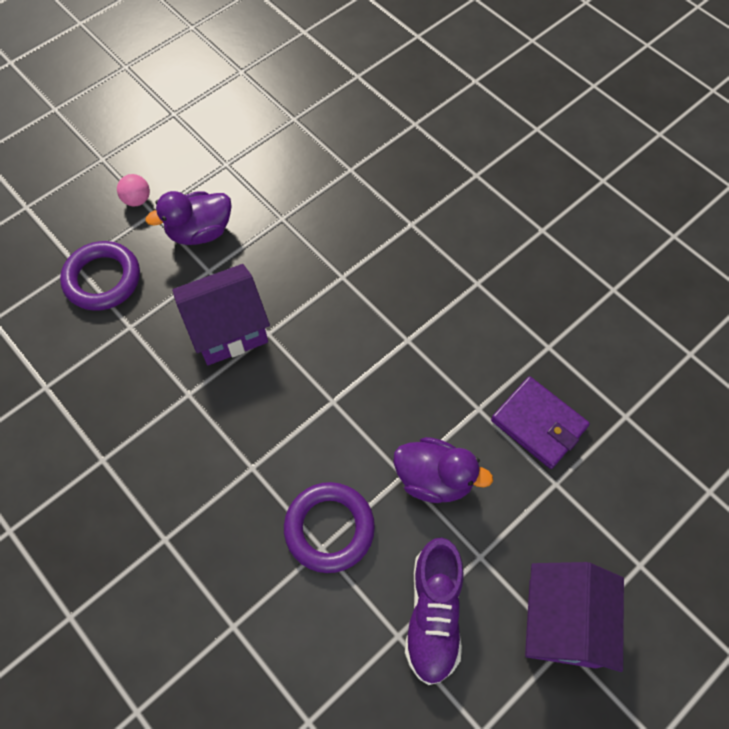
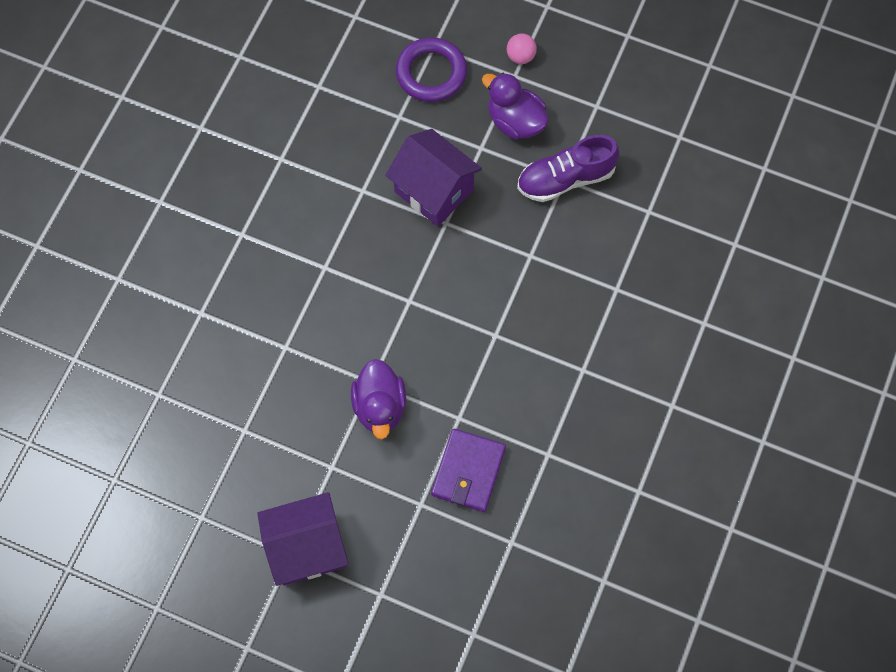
camera: 65 degrees right, 5 degrees up
purple ring [284,482,375,573] -> none
purple shoe [405,537,464,685] -> purple shoe moved to [517,135,619,202]

